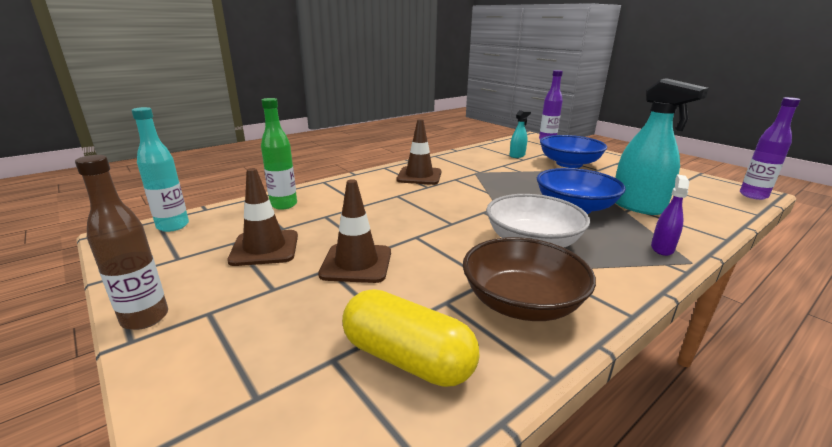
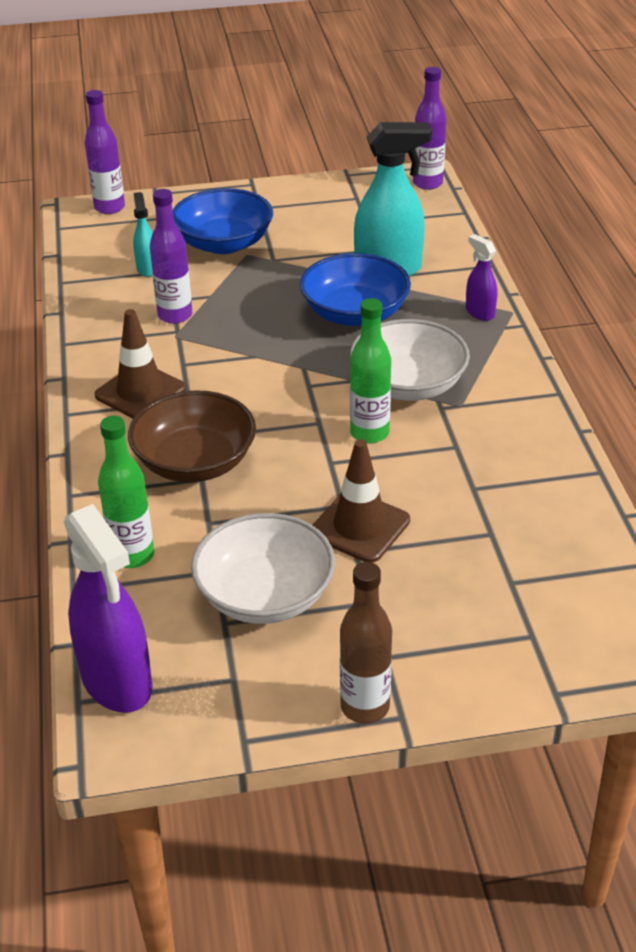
camera: 60 degrees left, 15 degrees up
turquoise bottle [131,107,189,232] -> purple spray bottle [64,504,152,713]
brown traffic cone [227,168,298,266] -> white bowl [191,513,335,624]
yellow capsule [342,289,479,387] -> none
brown bowl [463,237,596,321] -> brown bowl moved to [128,390,256,482]
none -> purple bottle [150,189,192,324]
none -> green bottle [350,298,391,443]

